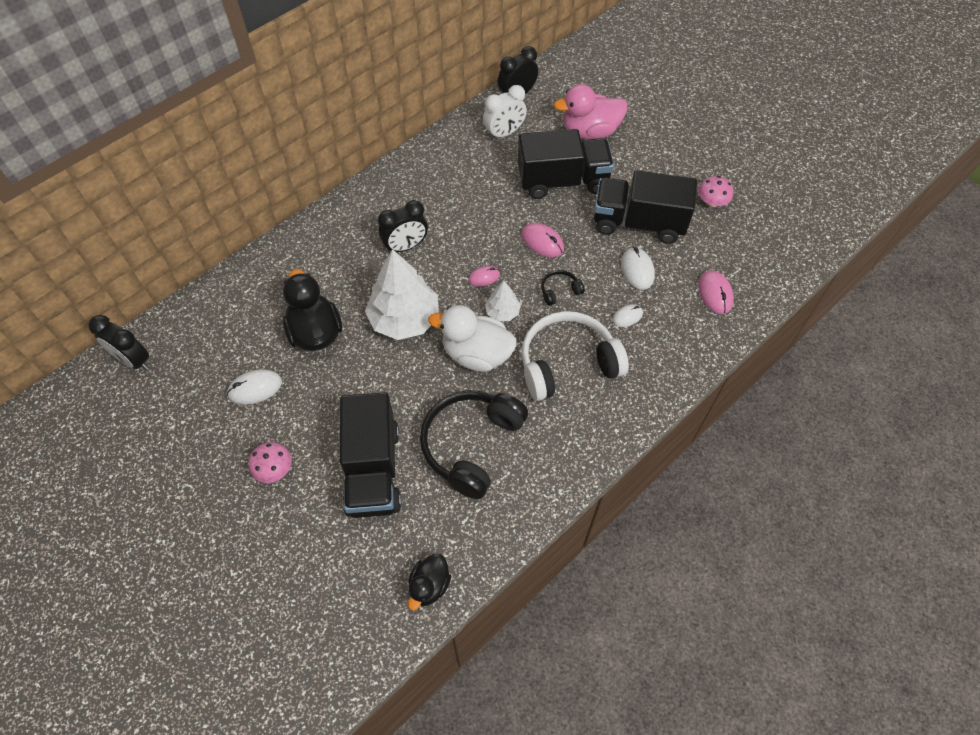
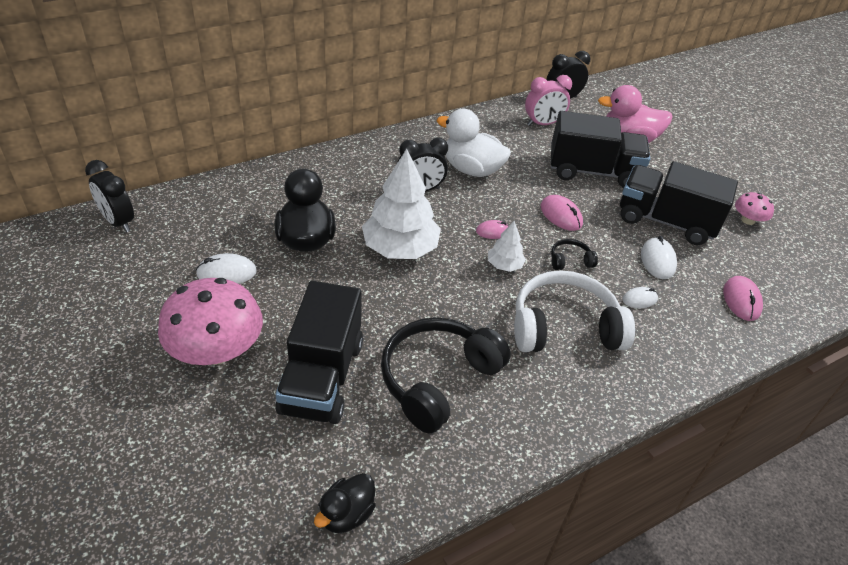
camera: 10 degrees right, 15 degrees down
pink mushroom [249,442,292,483] -> pink mushroom [158,278,263,365], size x2.08
white duck [428,305,517,372] -> white duck moved to [437,109,511,177]
white clock [483,85,527,140] -> pink clock [525,75,572,126]

